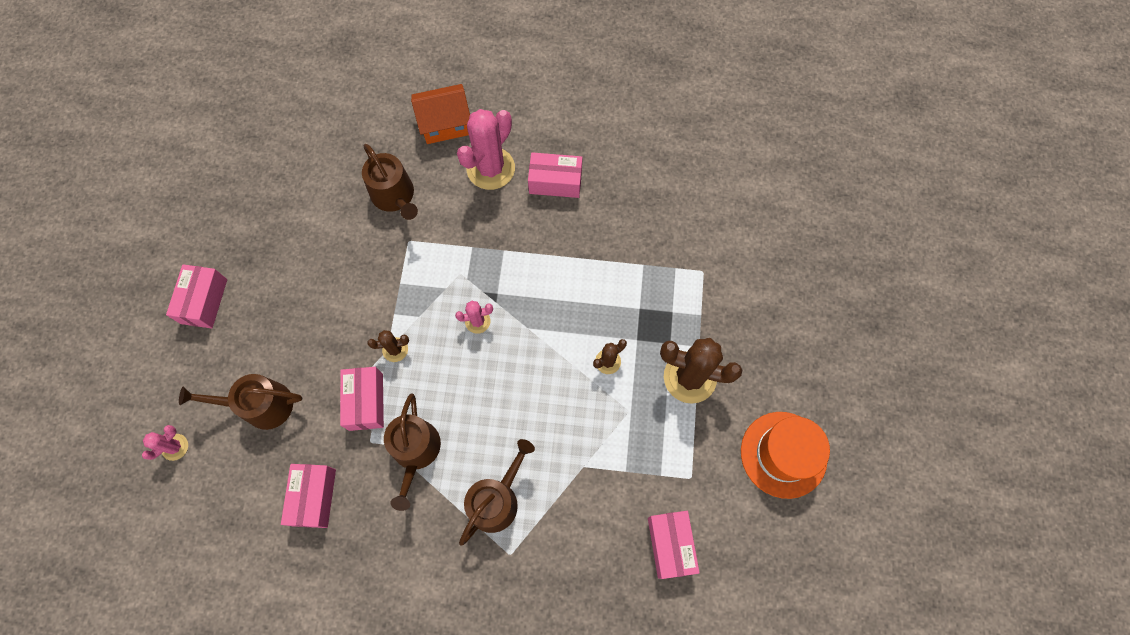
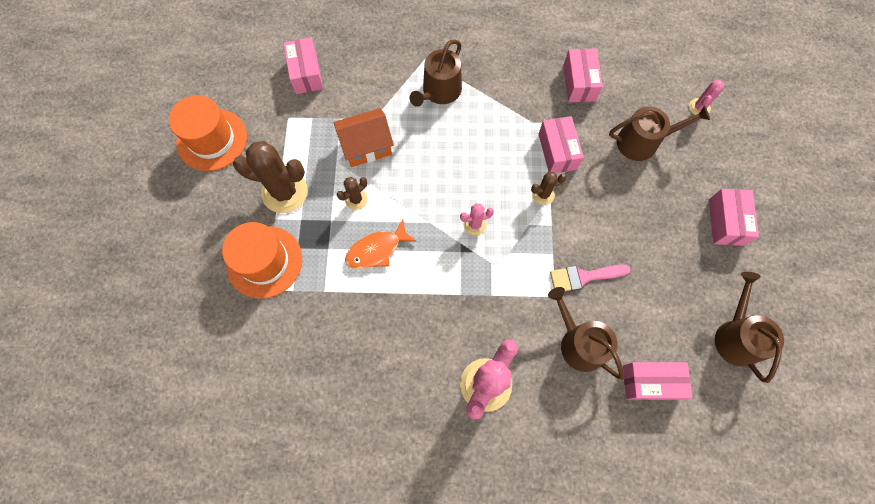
camera: 175 degrees right, 0 degrees up
brown watering can [384,393,441,511] -> brown watering can moved to [715,272,784,383]
orange house [411,84,470,144] -> orange house moved to [334,108,394,167]
pink box [528,152,582,198] -> pink box moved to [623,362,692,400]
none -> orange hat [222,222,302,299]
none -> orange fish [345,219,417,269]
none -> pink brush [550,264,630,291]

